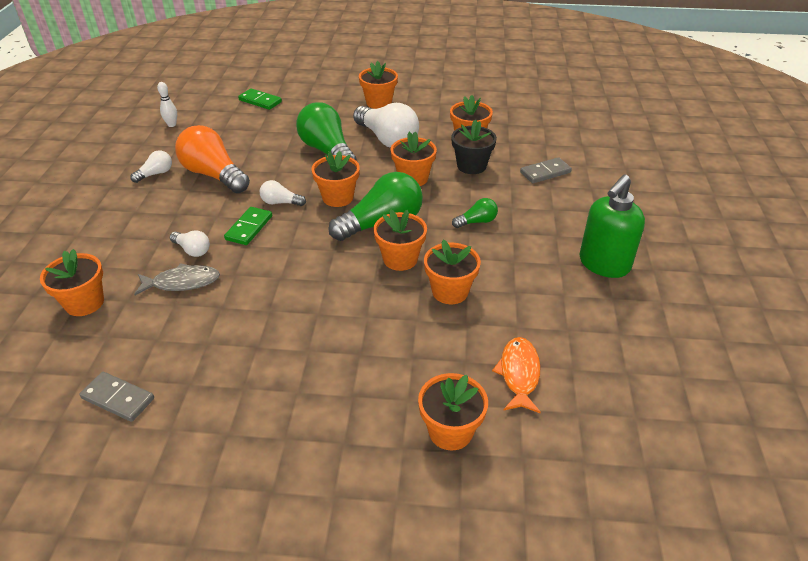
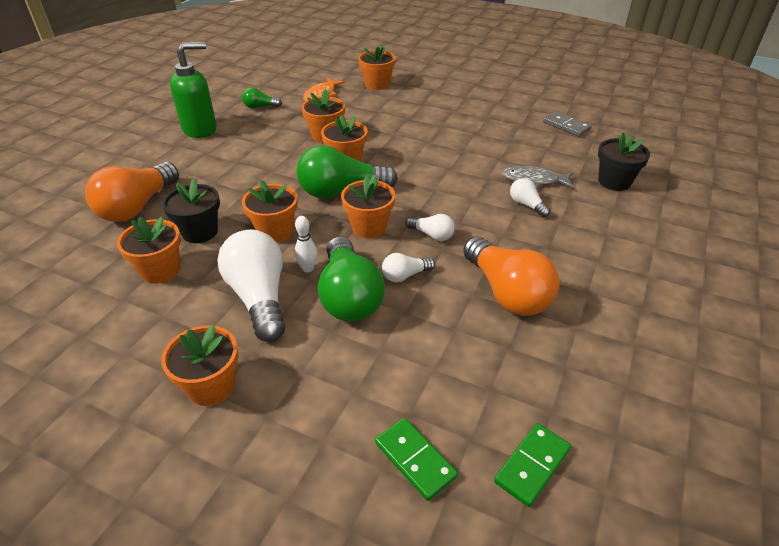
camera: 160 degrees left, 0 degrees up
orange flower pot [40,249,104,316] -> black flower pot [598,133,650,191]
white light bulb [130,150,172,183] -> white light bulb moved to [382,253,436,282]
white bowling pin [157,82,177,127] -> white bowling pin moved to [294,216,318,272]
green domino [224,207,272,245] -> green domino moved to [494,423,571,507]
green light bulb [452,198,498,228] -> green light bulb moved to [242,87,282,108]
grey domino [520,157,572,183] -> orange light bulb [85,162,179,222]

